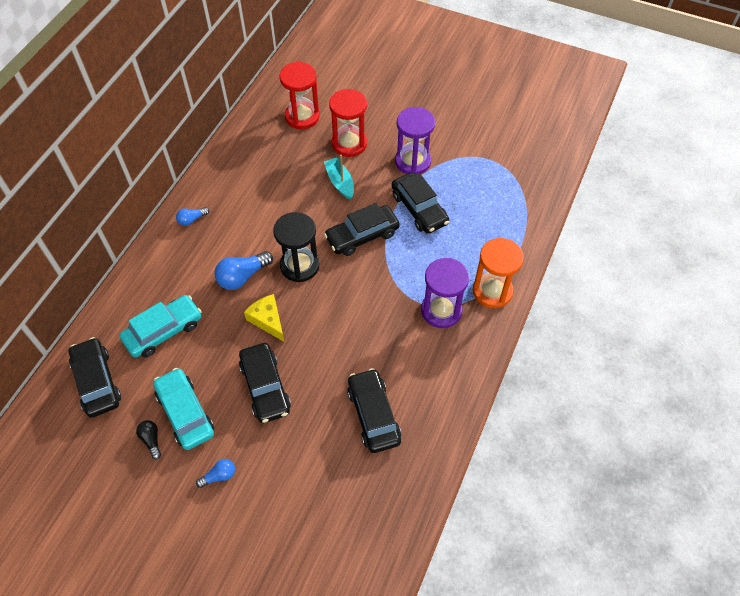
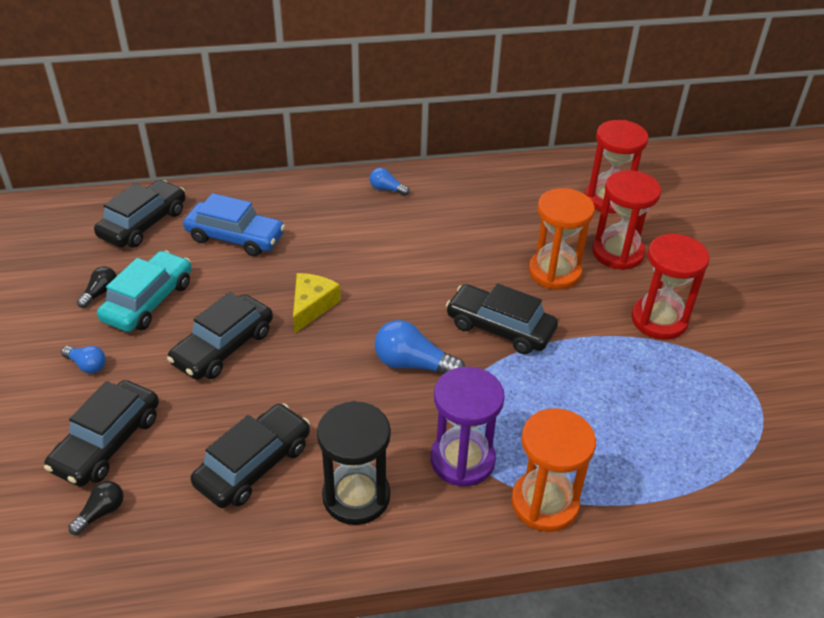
camera: 55 degrees right, 15 degrees down
turquoise car [120,295,202,358] -> blue car [183,193,285,256]
blue light bulb [214,251,273,290] -> blue light bulb moved to [375,320,465,374]
black hourglass [273,212,320,282] -> black hourglass moved to [317,401,391,525]
turquoise boat [324,155,354,200] -> orange hourglass [529,188,595,290]
black car [392,172,449,234] -> black car moved to [44,380,159,487]
purple hourglass [395,107,435,174] -> red hourglass [631,233,710,340]
none -> black light bulb [69,481,124,535]

